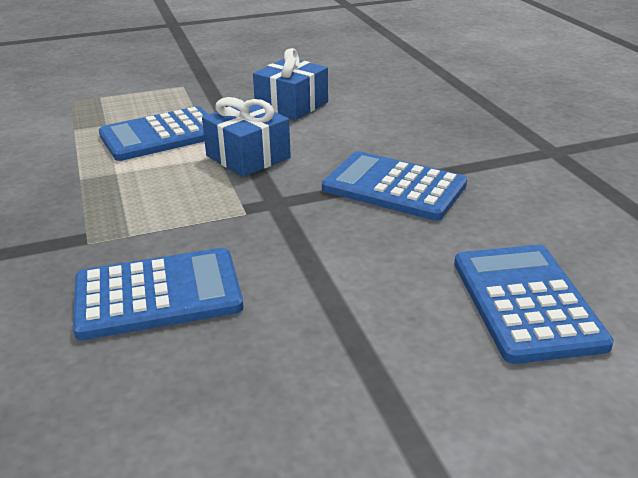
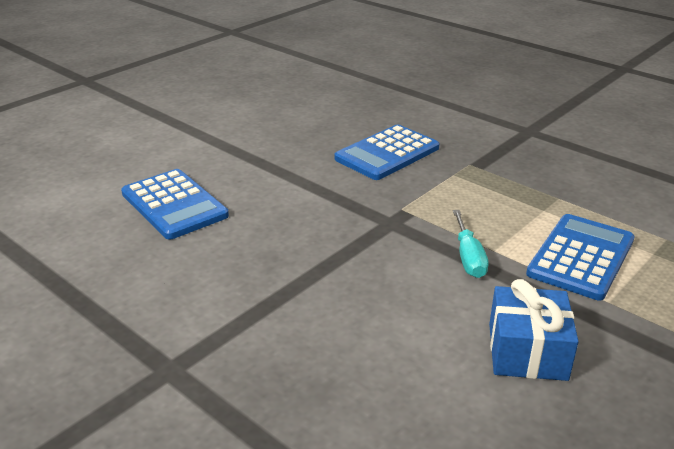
camera: 150 degrees right, 0 degrees up
blue gift [202,97,291,177] -> turquoise screwdriver [453,210,489,278]
blue calculator [322,151,467,221] -> none

